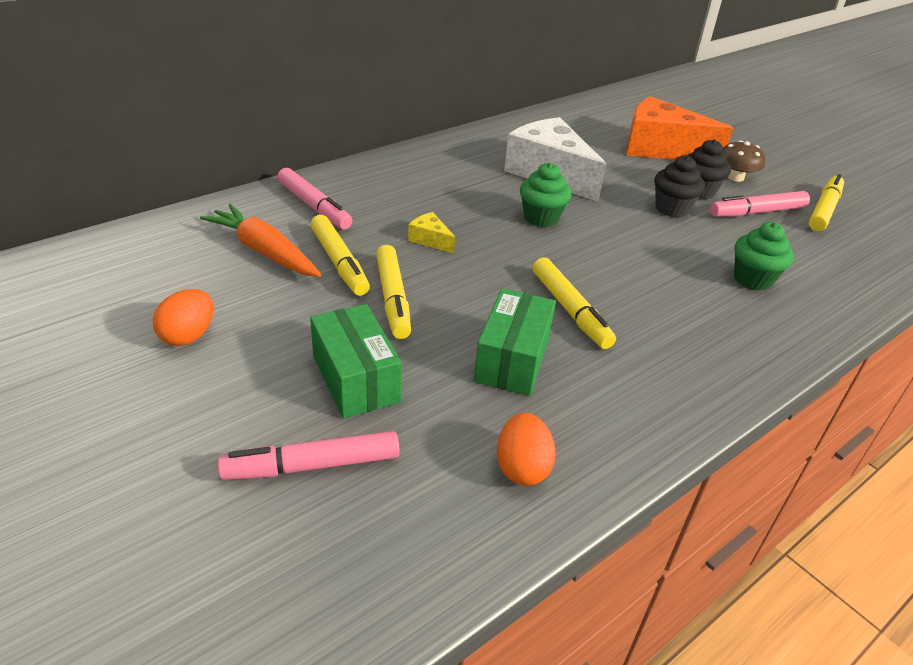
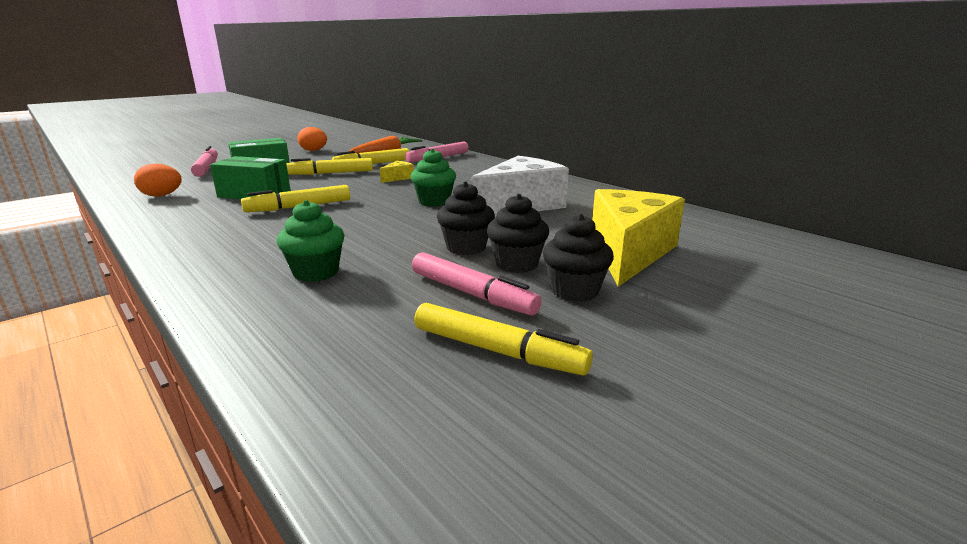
camera: 90 degrees right, 15 degrees down
orange cheese [626,96,733,160] -> yellow cheese [592,189,685,287]
pink marker [710,191,810,217] -> pink marker turned 150 degrees clockwise [412,252,542,316]
brown mushroom [722,140,765,182] -> black cupcake [543,214,614,302]

